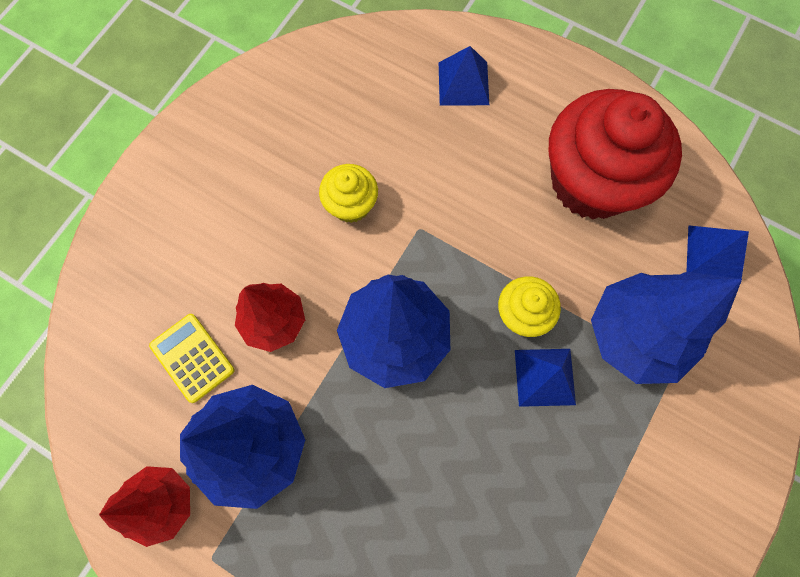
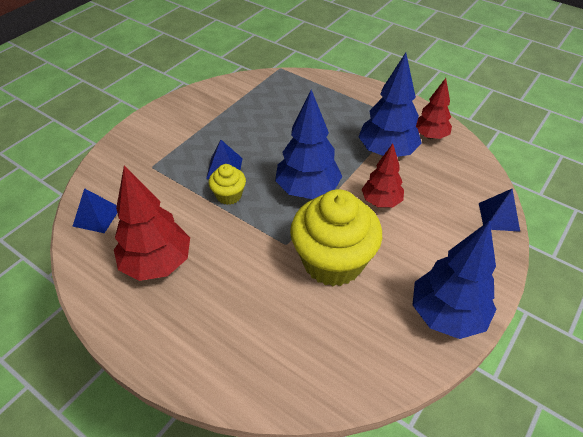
camera: 175 degrees left, 25 degrees down
yellow calculator [149,314,234,403] -> none
yellow cupcake [319,164,378,223] -> yellow cupcake [290,189,382,286], size x2.12
blue pyramid [439,46,489,106] -> blue pyramid moved to [479,189,520,232]
red cupcake [549,89,682,220] -> red tree [114,165,190,281]
blue tree [591,272,742,384] -> blue tree moved to [413,220,497,339]

